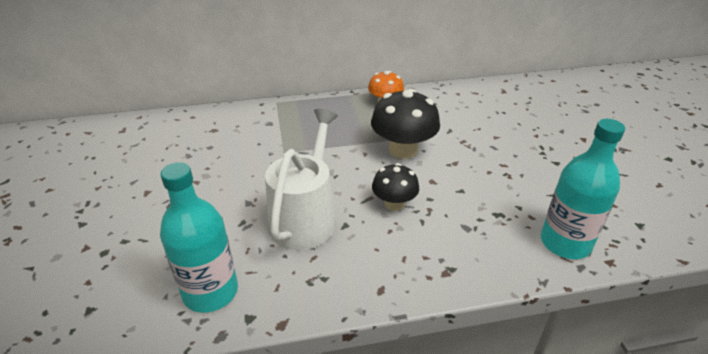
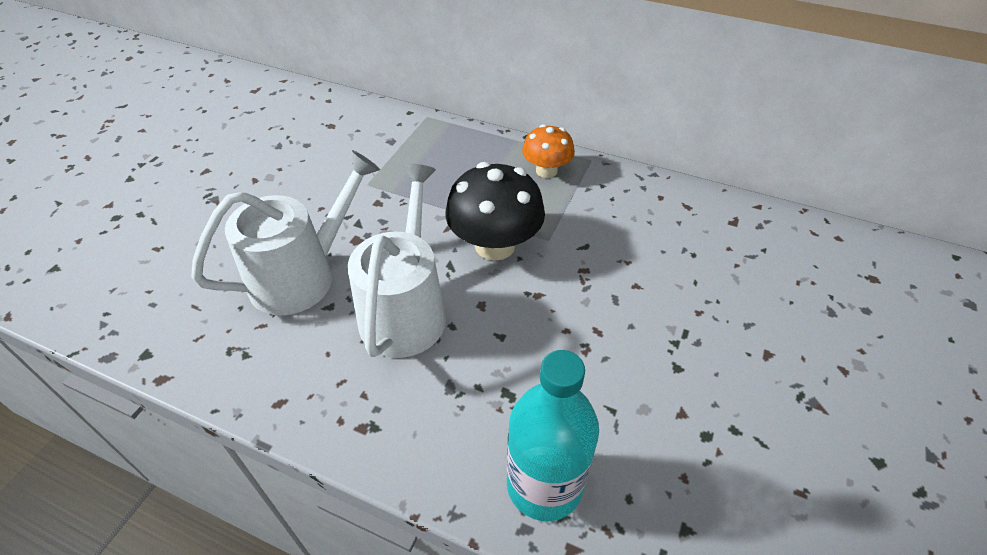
camera: 35 degrees right, 10 degrees up
turquoise bottle [160,162,238,313] -> none
black mushroom [372,163,419,211] -> white watering can [348,163,446,358]

